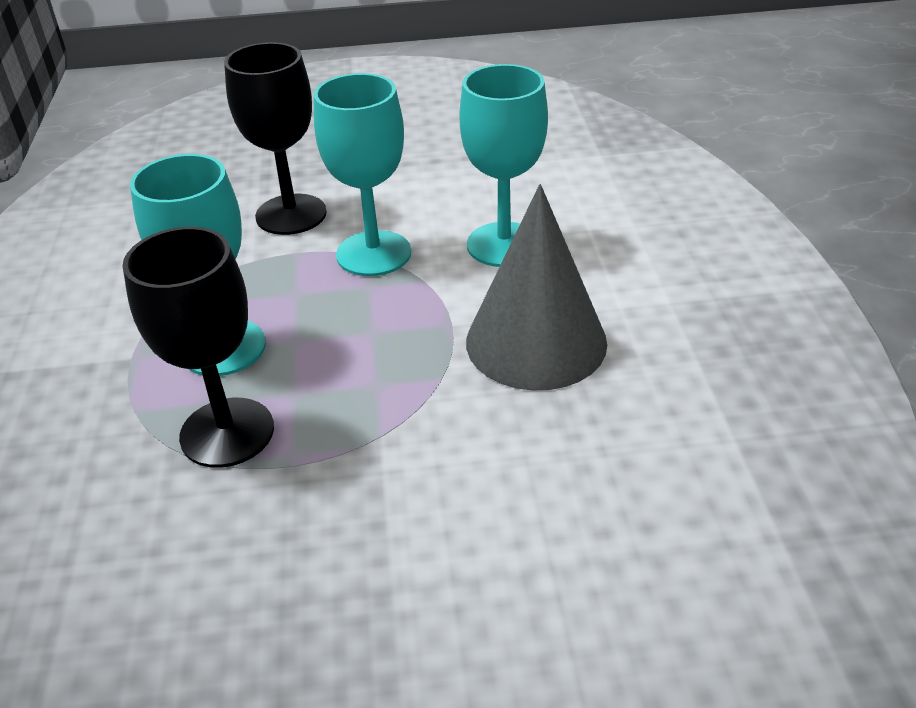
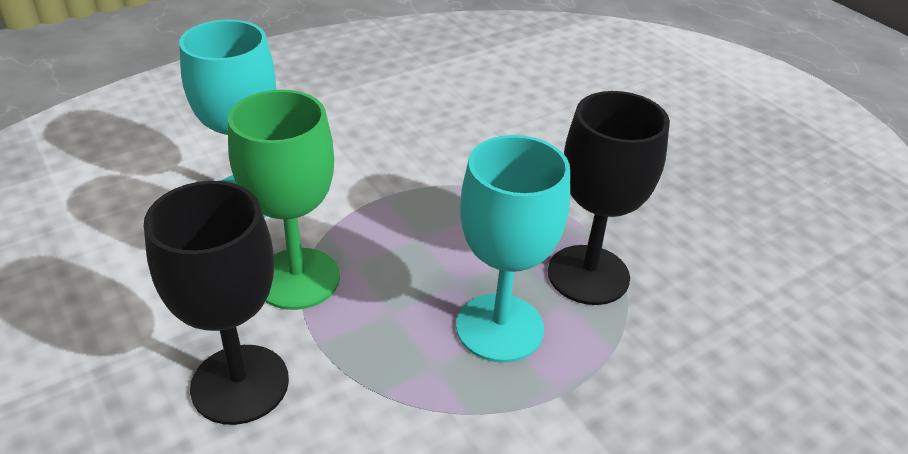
camera: 120 degrees left, 0 degrees up
turquoise goblet [314,73,411,276] -> green goblet [228,90,340,310]
grey cone [466,184,607,391] -> none

